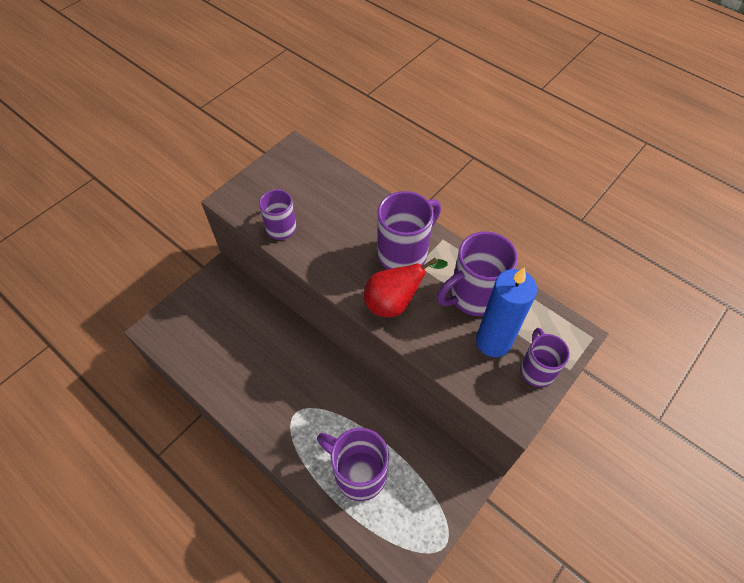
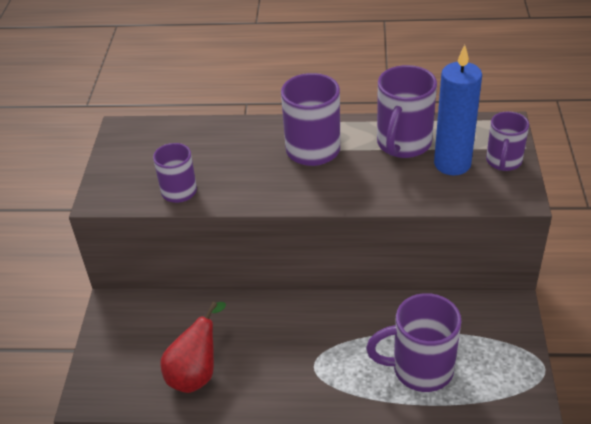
camera: 35 degrees left, 15 degrees down
red pear [364,258,448,317] -> red pear moved to [160,302,226,393]
purple mug [520,328,570,387] -> purple mug turned 120 degrees counterclockwise [486,111,529,171]

